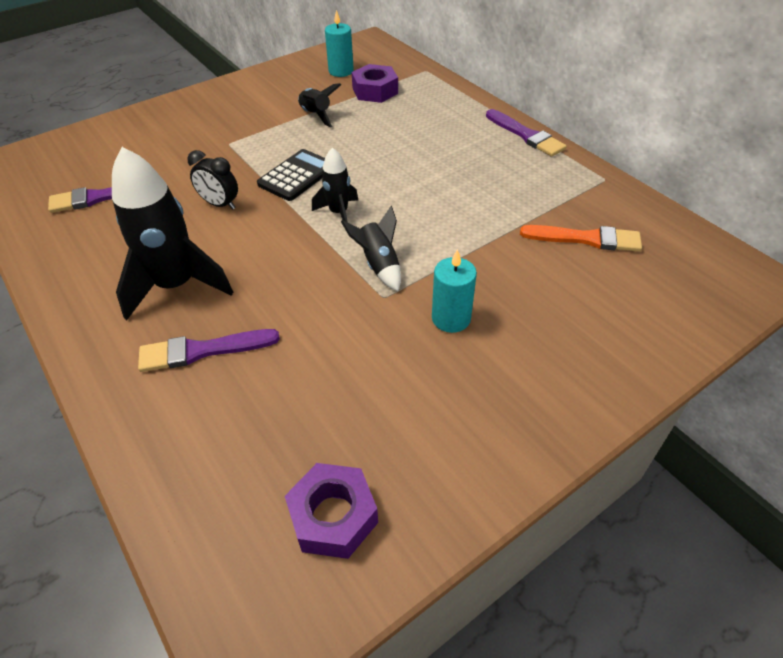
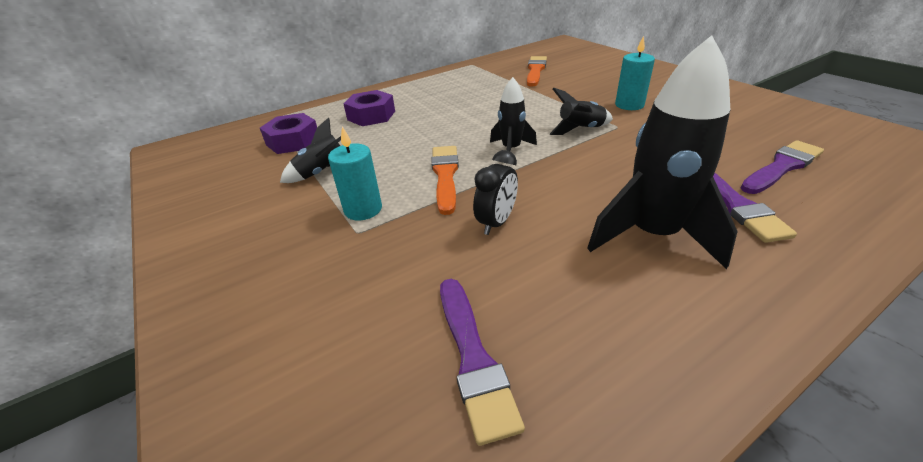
camera: 85 degrees left, 10 degrees down
black calculator [257,149,325,201] -> orange brush [431,146,459,215]
purple nut [285,463,378,559] -> purple nut moved to [343,90,395,126]
turquoise candle [325,10,354,77] -> turquoise candle moved to [328,127,382,221]
purple brush [486,109,567,157] -> purple brush moved to [741,140,824,194]

